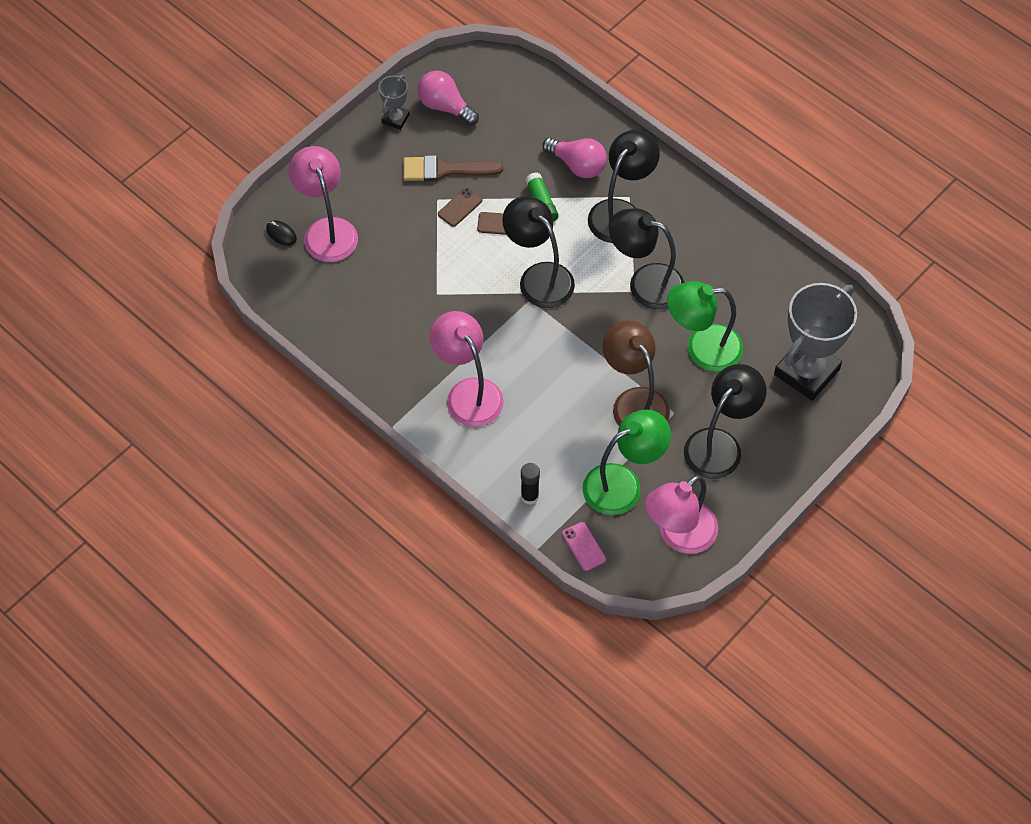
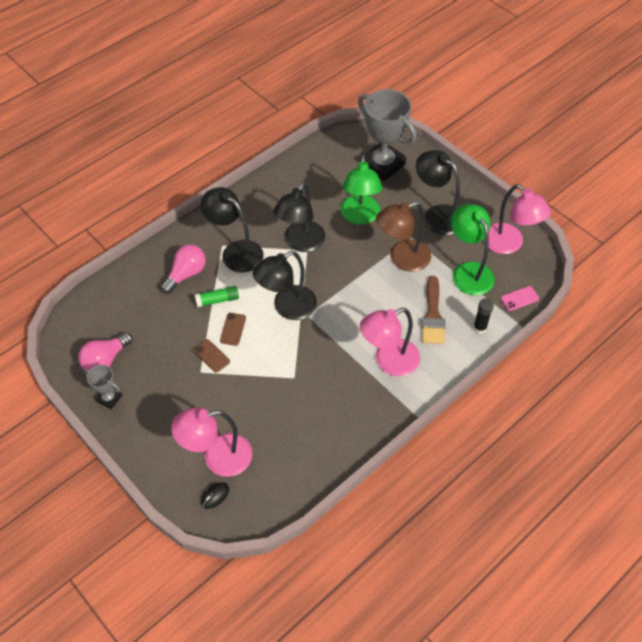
camera: 85 degrees left, 5 degrees down
brown brush [403,155,503,182] -> brown brush moved to [422,276,445,344]

